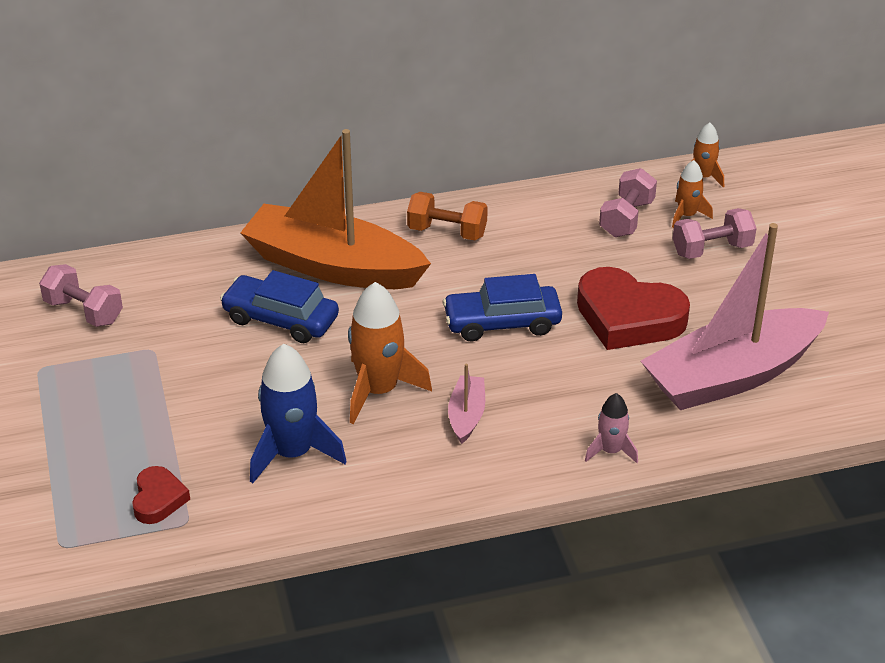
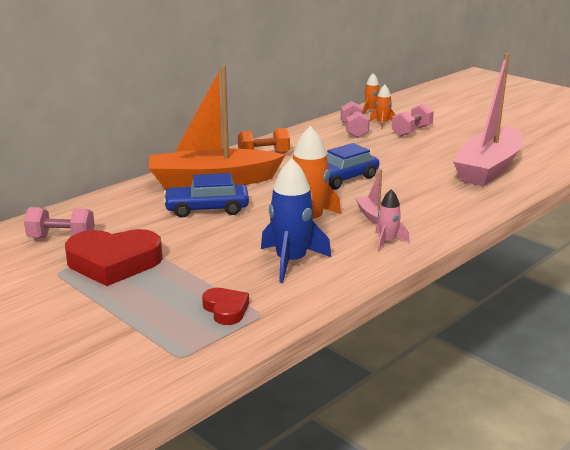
camera: 30 degrees left, 15 degrees down
red heart [577,267,690,350] -> red heart moved to [65,229,163,286]
pink rocket [585,393,638,463] -> pink rocket moved to [375,189,410,251]

